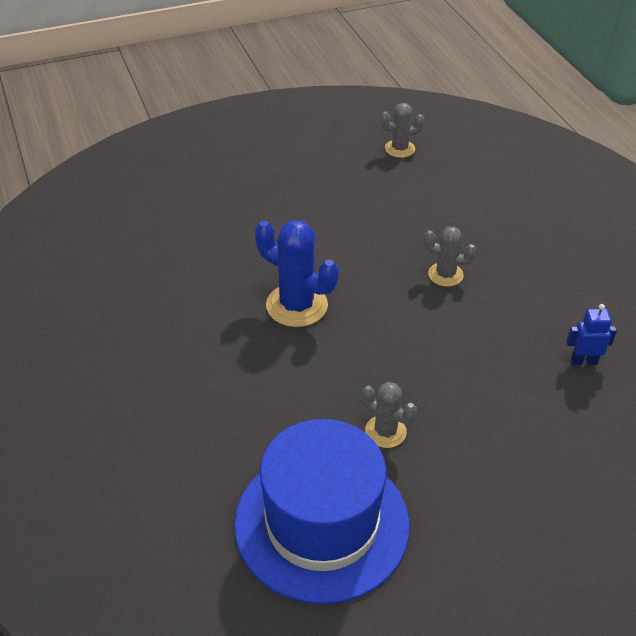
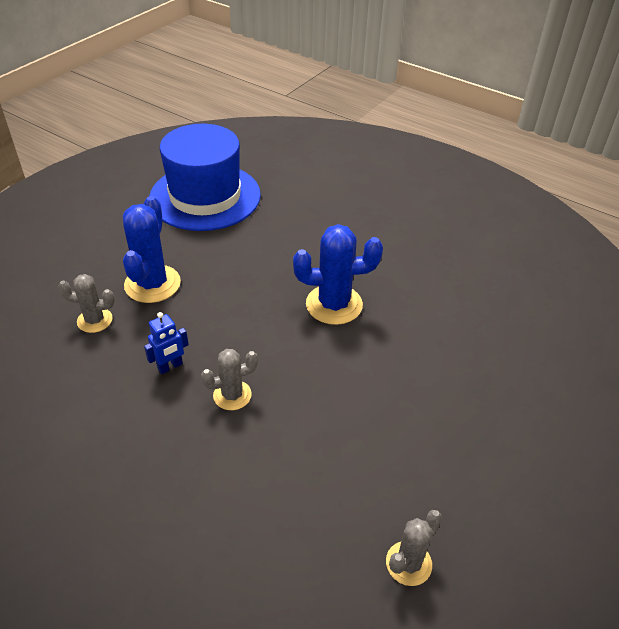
camera: 145 degrees right, 0 degrees up
grey cactus [362,382,417,448] -> grey cactus moved to [58,274,115,333]
blue robot [566,304,617,365] -> blue robot moved to [144,312,189,374]
none -> blue cactus [123,196,181,303]

